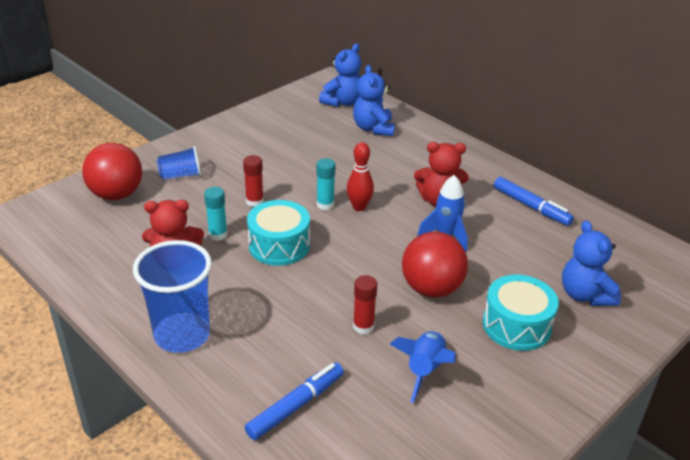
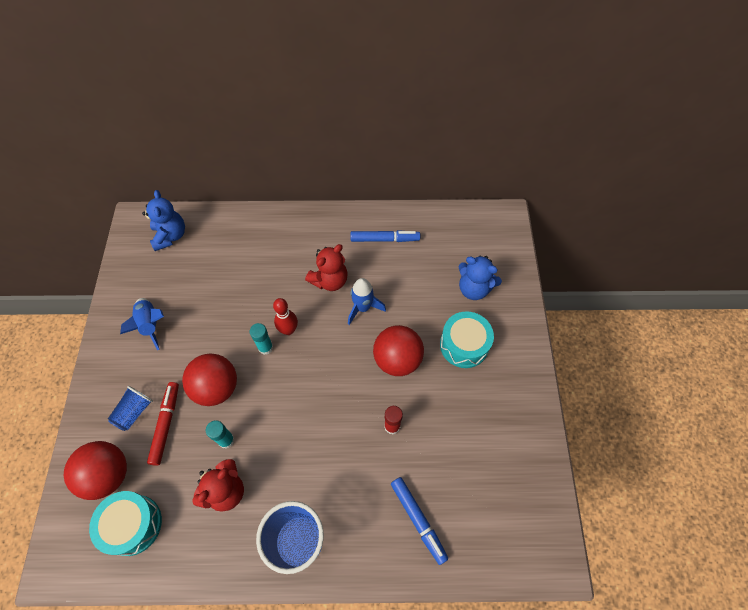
camera: 45 degrees left, 25 degrees up
red glue stick [243,155,264,207] -> red ball [182,354,237,406]
blue marker [245,362,344,440] -> blue marker turned 150 degrees clockwise [391,477,448,565]
turquoise drum [247,200,310,266] -> turquoise drum moved to [89,491,162,556]
blue teddy bear [353,65,395,136] -> none
blue rocket [390,331,456,403] -> blue rocket moved to [120,298,164,350]
none -> red marker [147,382,179,466]

